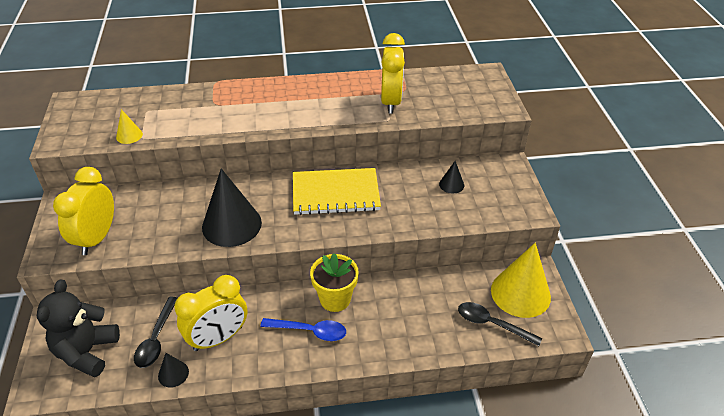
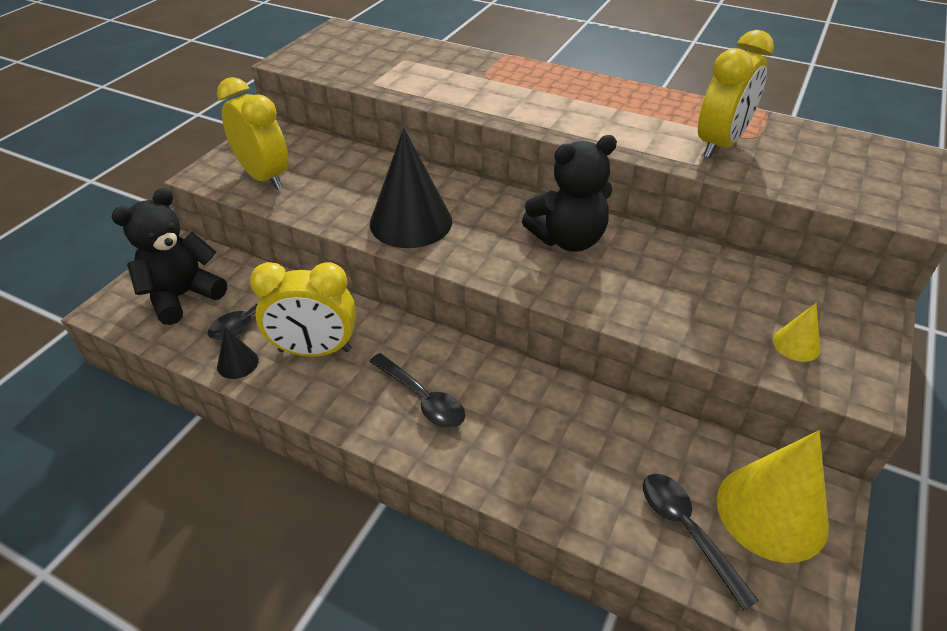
camera: 35 degrees right, 0 degrees up
yellow clock [53,167,114,255] -> yellow clock turned 90 degrees clockwise [217,77,289,190]
yellow cone [116,109,143,144] -> yellow cone moved to [773,303,820,362]
blue spoon [260,318,346,341] -> black spoon [369,353,465,428]
yellow notebook [293,168,381,215] -> black teddy bear [522,135,617,252]
yellow flower pot [310,253,359,312] -> none
black cone [439,161,464,193] -> none

